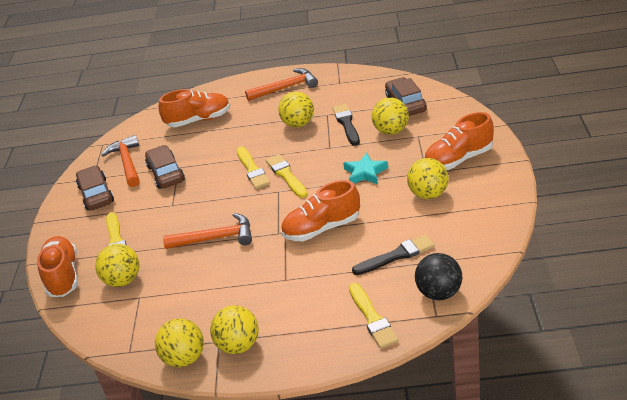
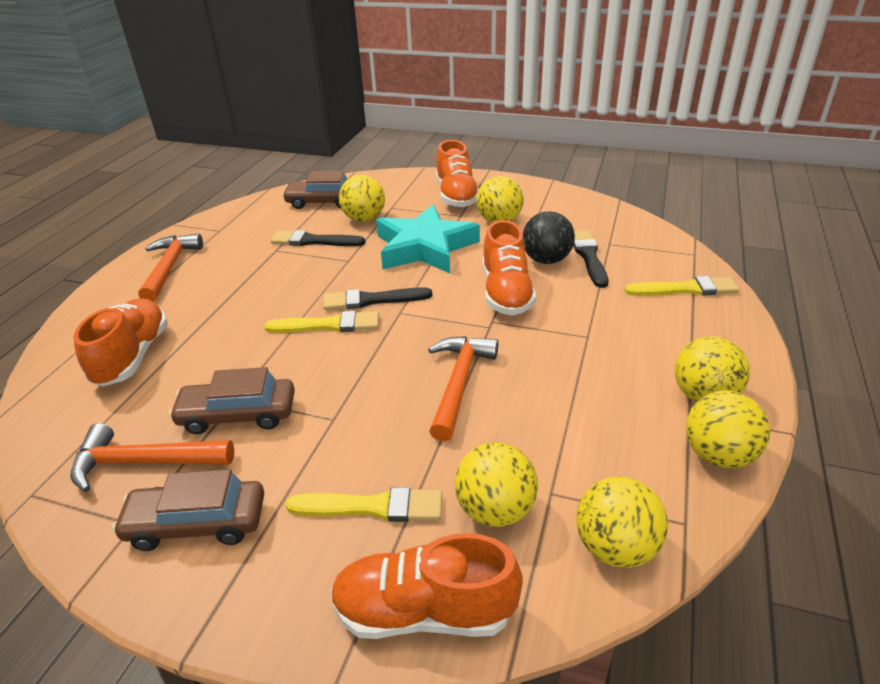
camera: 75 degrees left, 0 degrees up
yellow brush [266,154,307,198] -> black brush [323,287,432,310]
yellow ball [278,92,314,127] -> yellow ball moved to [576,476,668,568]
turquoise star [343,153,388,184] -> turquoise star [376,205,480,273], size x1.88
black ball [415,253,462,300] -> black ball moved to [523,211,575,264]

